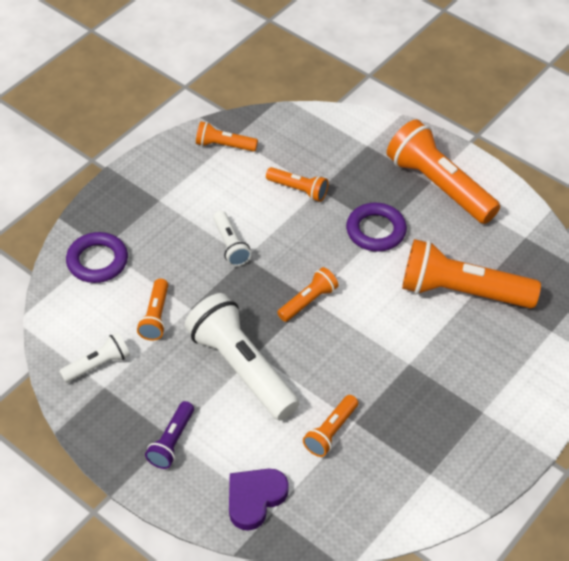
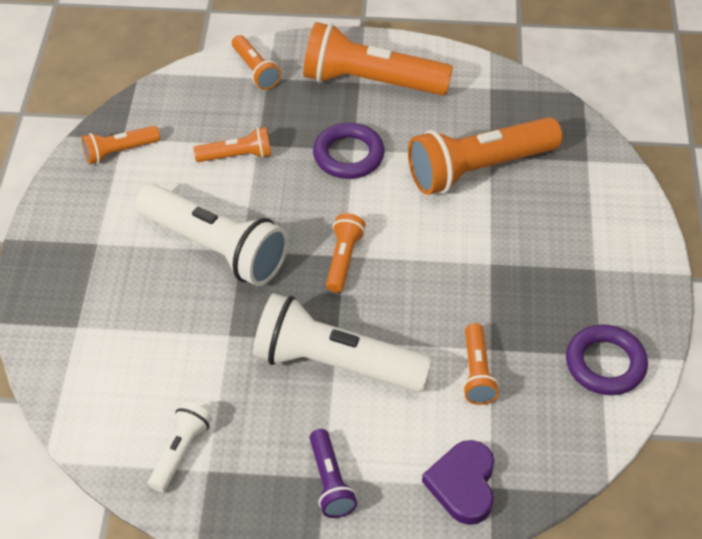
camera: 35 degrees left, 0 degrees up
purple ring [66,232,128,283] -> purple ring moved to [566,324,648,395]
orange flashlight [137,279,168,341] -> orange flashlight moved to [232,35,281,90]
white flashlight [213,211,251,266] -> white flashlight [135,184,289,286], size x2.00

